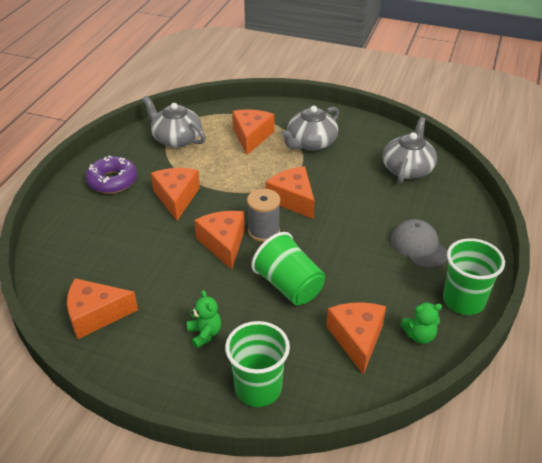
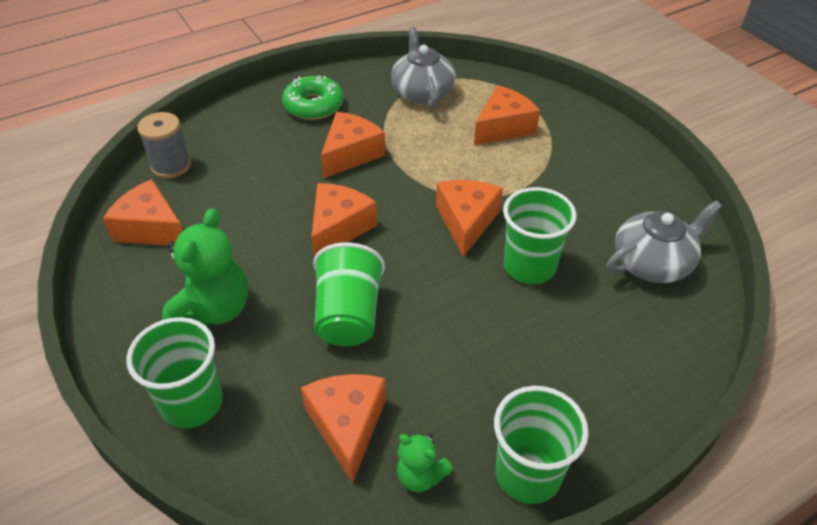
camera: 40 degrees right, 5 degrees up
purple donut [86,156,137,194] -> green donut [282,75,344,120]
green teddy bear [187,290,221,348] -> green teddy bear [162,208,248,327], size x1.85
grey spool [247,189,281,242] -> grey spool moved to [137,112,191,178]
grey teapot [281,106,339,151] -> none
orange cheese [326,302,386,375] -> orange cheese turned 45 degrees counterclockwise [301,374,386,483]
grey cap [391,219,448,268] -> none
none -> green cup [503,187,576,284]

